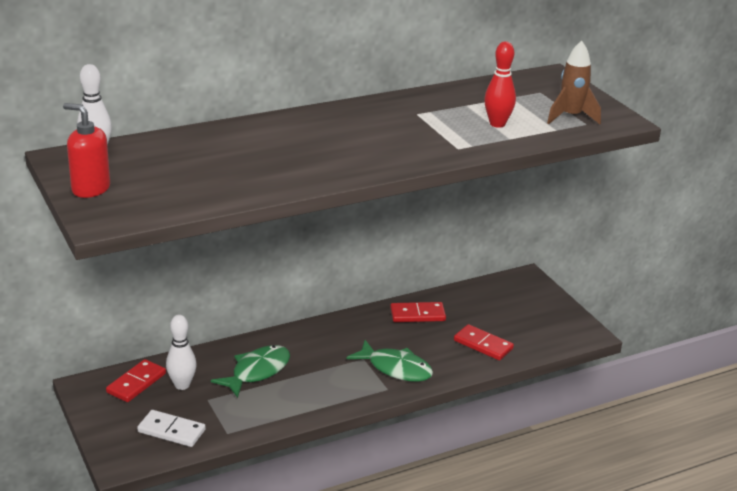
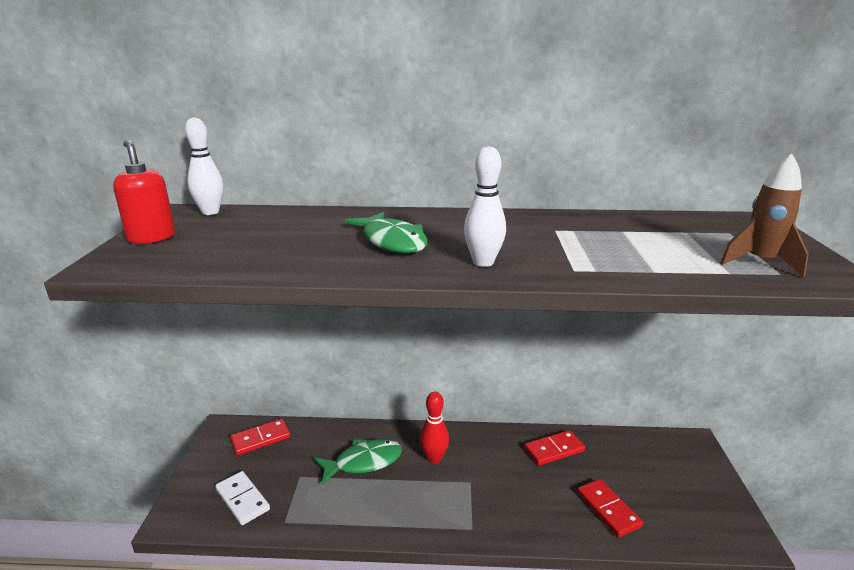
camera: 30 degrees right, 5 degrees down
white bowling pin [166,315,197,390] -> white bowling pin moved to [464,146,506,267]
green fish [346,340,433,382] -> green fish moved to [345,212,428,254]
red domino [390,302,446,322] -> red domino turned 45 degrees counterclockwise [524,430,585,465]
red bowling pin [484,41,516,128] -> red bowling pin moved to [420,392,449,464]

